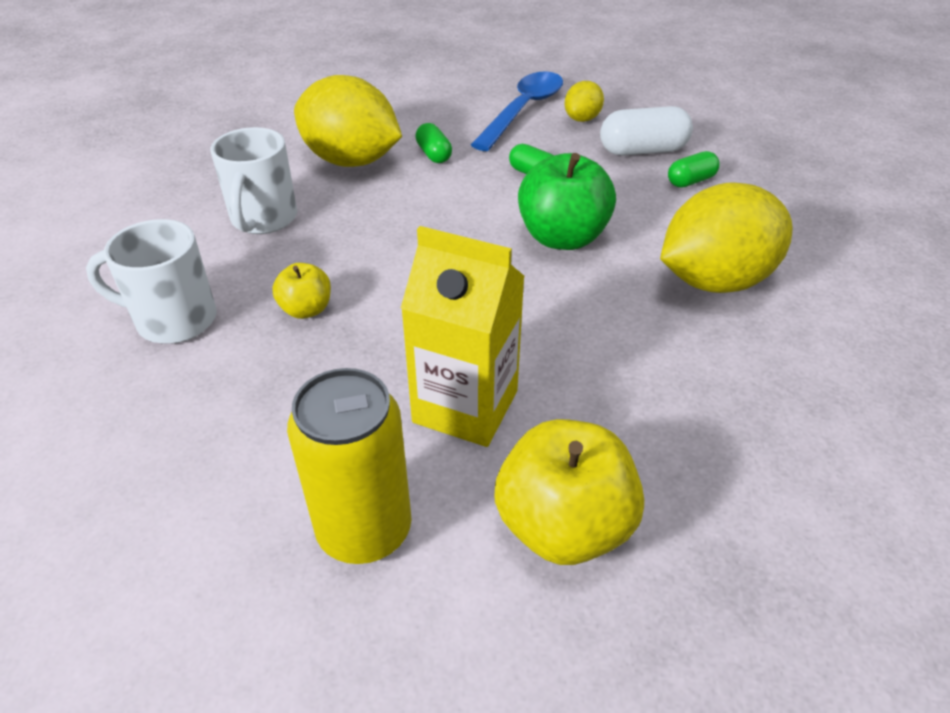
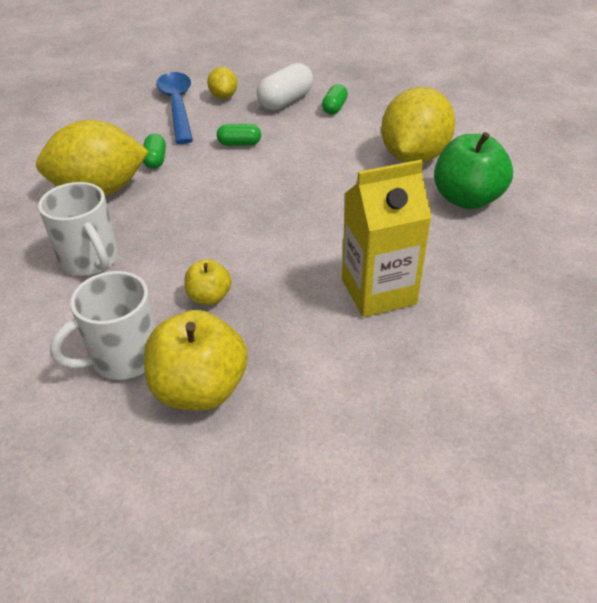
camera: 40 degrees left, 0 degrees up
yellow can [287,368,412,564] -> none
green capsule [415,123,452,163] -> green capsule turned 60 degrees clockwise [143,134,166,169]
yellow apple [494,419,644,565] -> yellow apple moved to [144,310,248,411]
green apple [518,153,616,250] -> green apple moved to [434,132,513,209]

